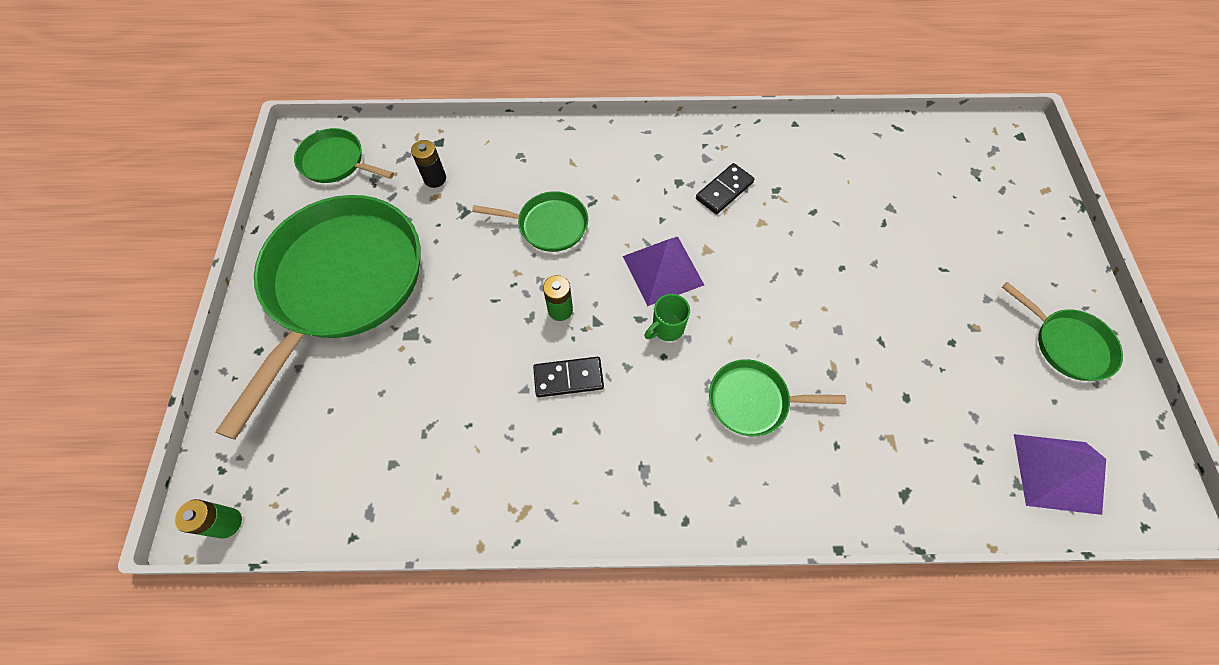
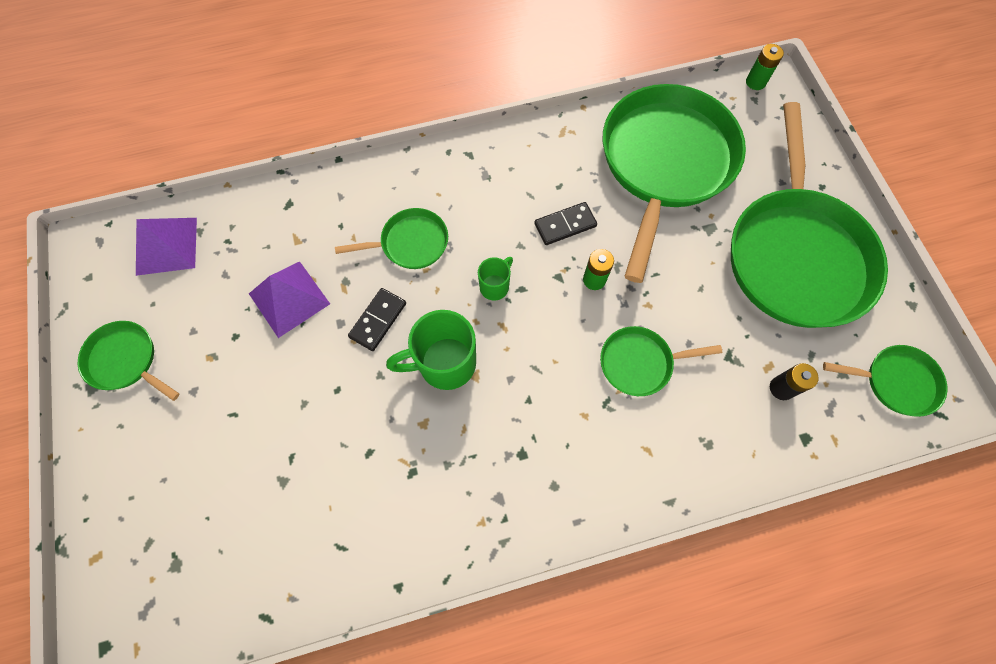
camera: 165 degrees right, 5 degrees up
purple pyramid [623,237,704,306] -> purple pyramid moved to [249,261,330,338]
black domino [696,163,754,214] -> black domino moved to [348,288,406,351]
none -> green mug [386,310,476,390]
none -> green pan [603,84,746,283]

